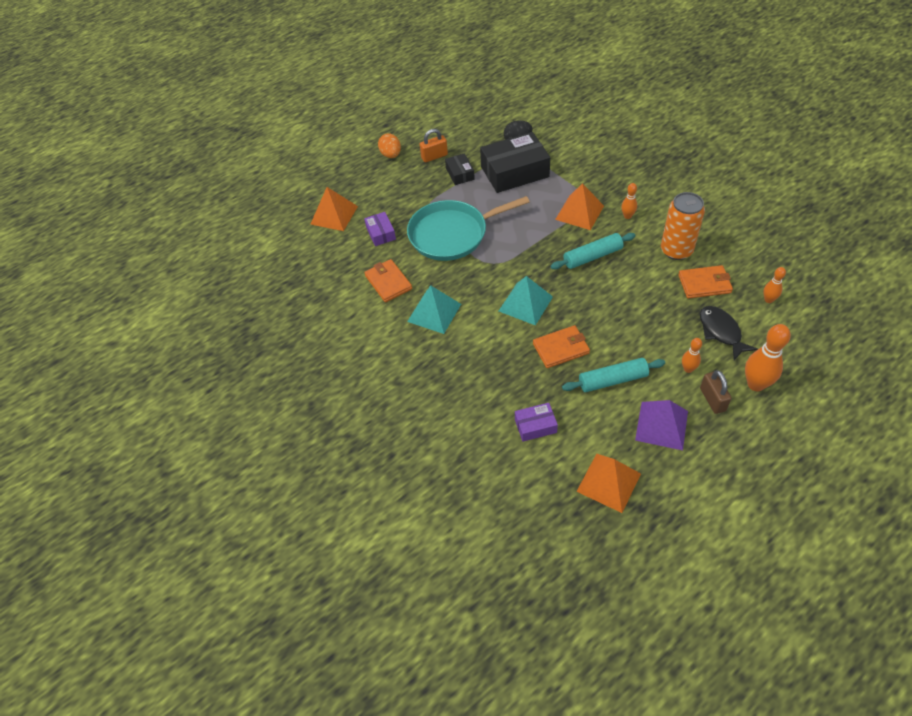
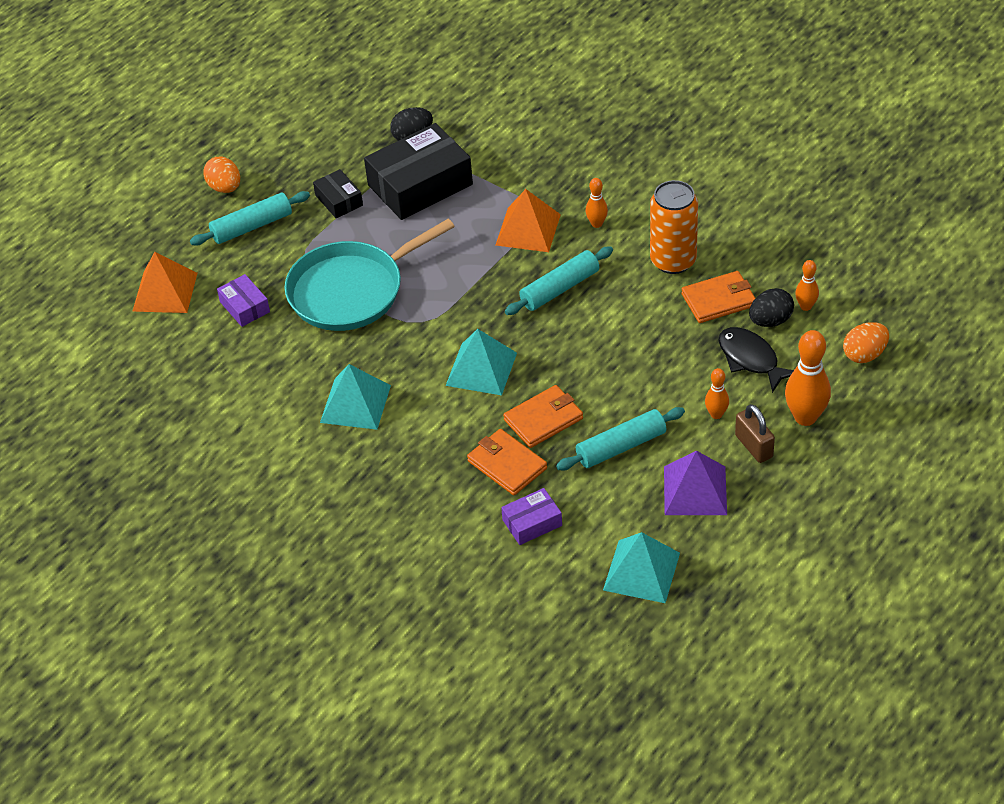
camera: 15 degrees left, 5 degrees down
orange wallet [364,259,412,302] -> orange wallet moved to [467,429,547,495]
orange padlock [420,129,448,162] -> none
orange pyramid [576,454,641,513] -> turquoise pyramid [603,532,680,603]
none -> turquoise rolling pin [190,191,310,246]
none -> black egg [749,288,794,327]
none -> orange egg [843,322,889,363]

